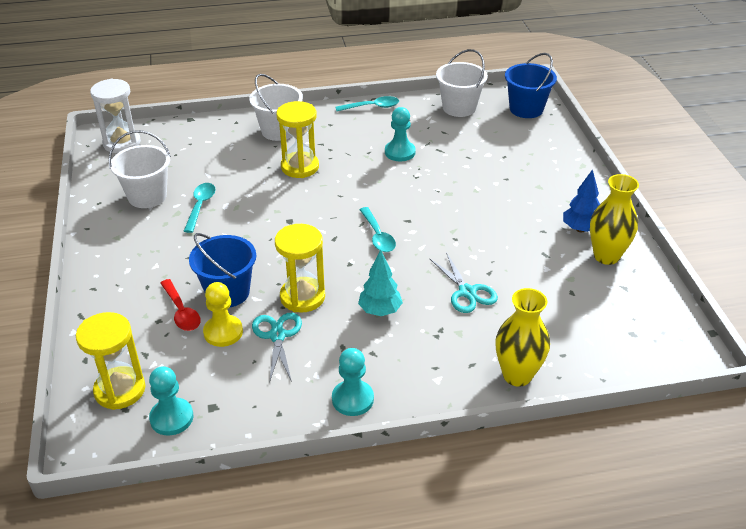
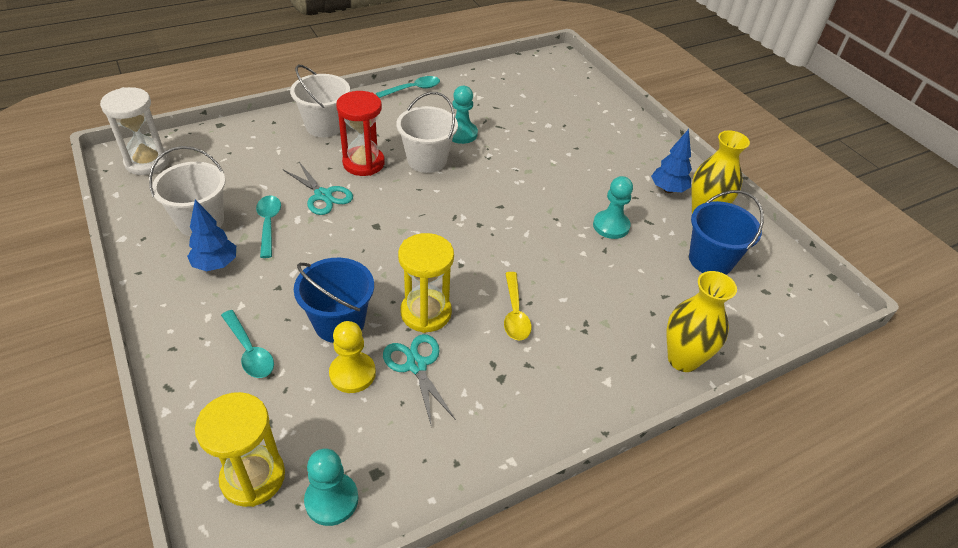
camera: 20 degrees left, 5 degrees up
red spoon [161,279,201,331] -> none
yellow hourglass [276,101,319,178] -> red hourglass [336,91,385,176]
turquoise pawn [332,348,374,416] -> turquoise pawn moved to [593,176,633,239]
turquoise tree [358,250,403,316] -> yellow spoon [504,272,531,341]
turquoise spoon [359,207,396,252] -> turquoise spoon moved to [221,310,274,378]
turquoise scissors [429,252,498,313] -> turquoise scissors moved to [283,162,353,215]
white bucket [436,49,488,117] -> white bucket moved to [396,92,458,173]
blue bucket [505,53,557,118] -> blue bucket moved to [689,190,764,274]
none -> blue tree [187,199,236,271]

